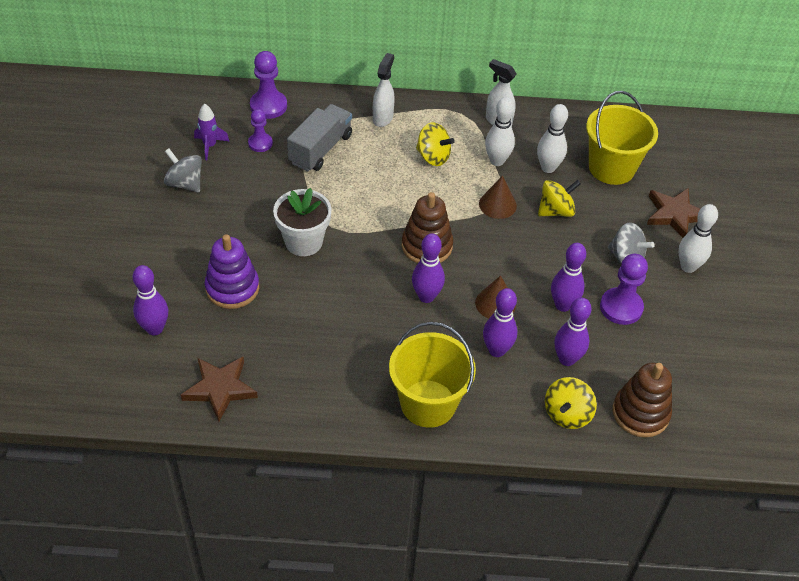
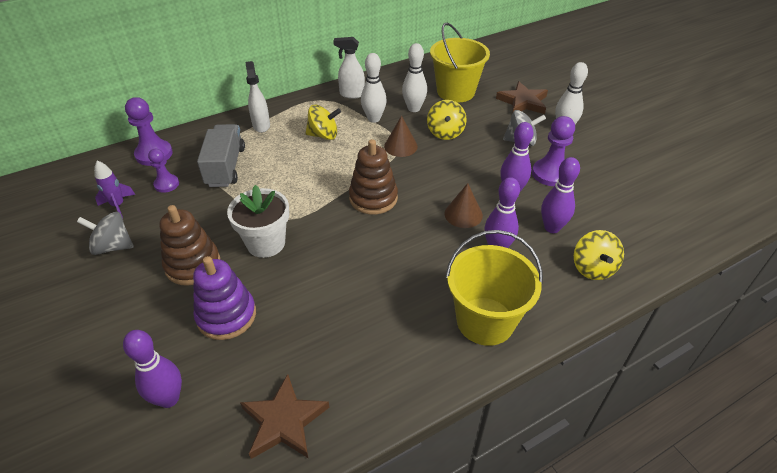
camera: 30 degrees left, 5 degrees down
purple bowling pin [412,233,445,303] -> none
yellow spinning top [538,180,581,217] -> yellow spinning top turned 150 degrees clockwise [427,100,467,140]
brown stacking toy [613,363,672,438] -> brown stacking toy moved to [159,205,220,286]

